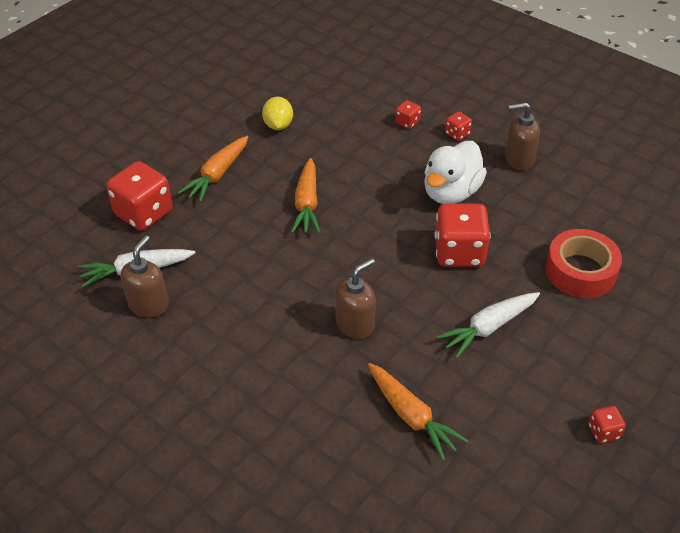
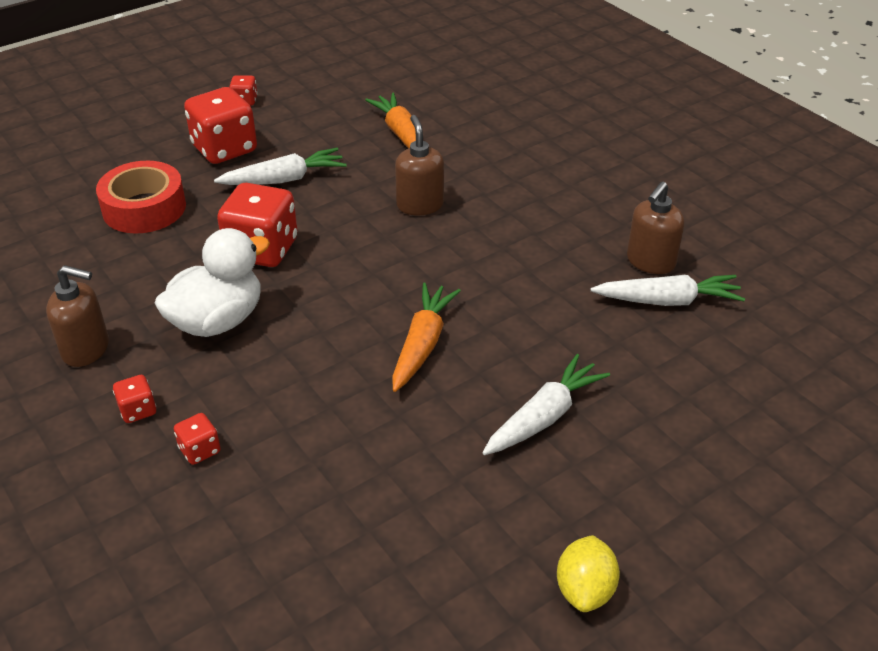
camera: 165 degrees left, 5 degrees down
red dice [106,161,173,231] -> red dice moved to [184,87,257,164]
orange carrot [178,136,248,202] -> white carrot [482,354,610,455]
yellow lemon [262,97,293,130] -> yellow lemon moved to [557,535,620,612]
brown soap dispenser [335,258,376,339] -> brown soap dispenser turned 105 degrees clockwise [395,115,444,215]

